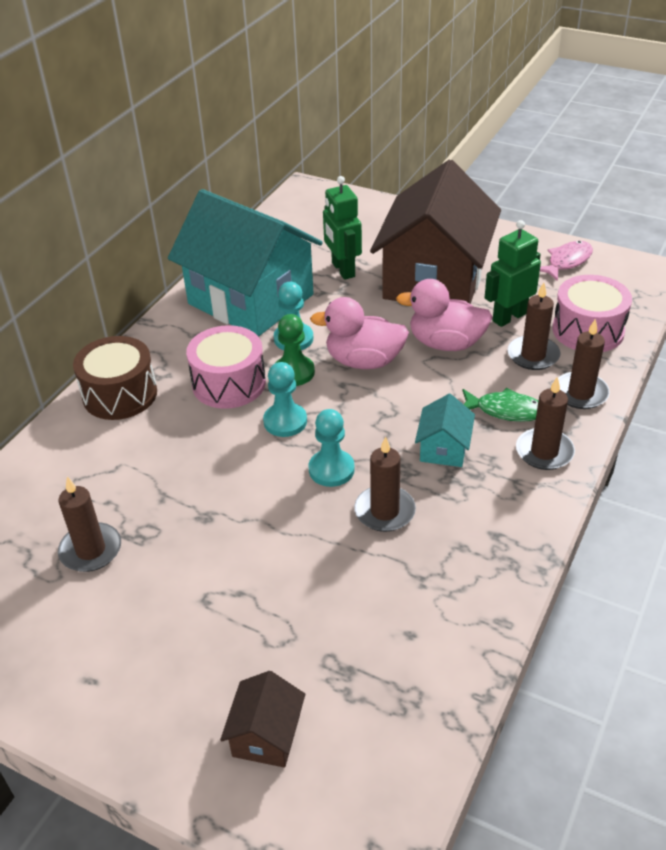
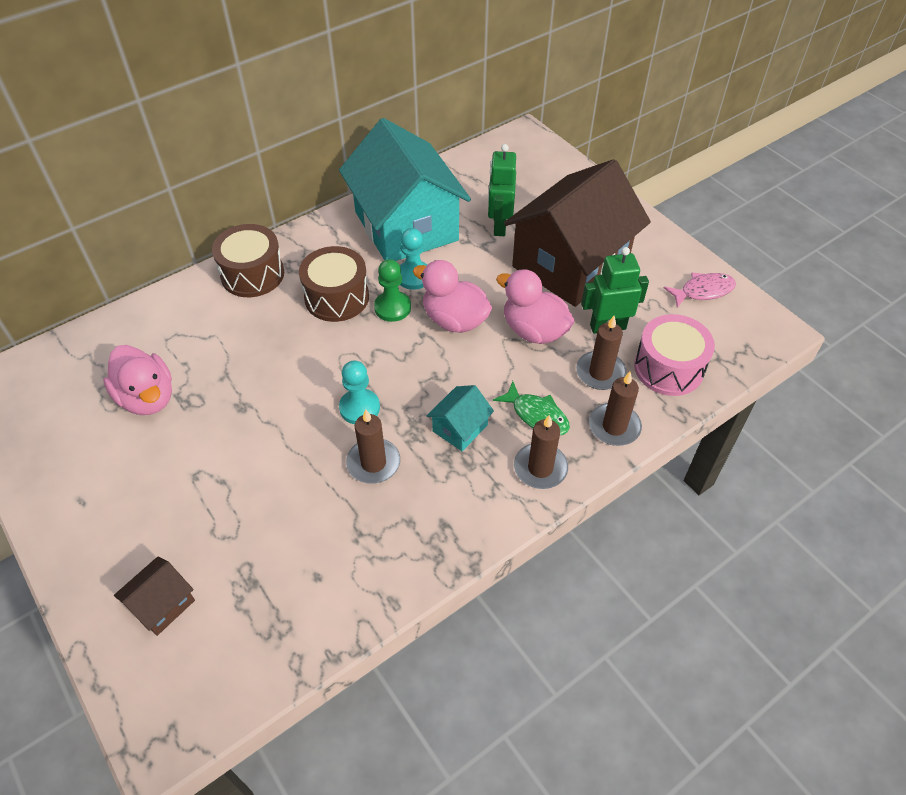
camera: 25 degrees right, 10 degrees up
brown candle [58,476,121,572] -> pink duck [103,345,172,415]
pink drum [186,325,266,409] -> brown drum [299,246,369,322]
turquoise pawn [263,362,307,437] -> none

